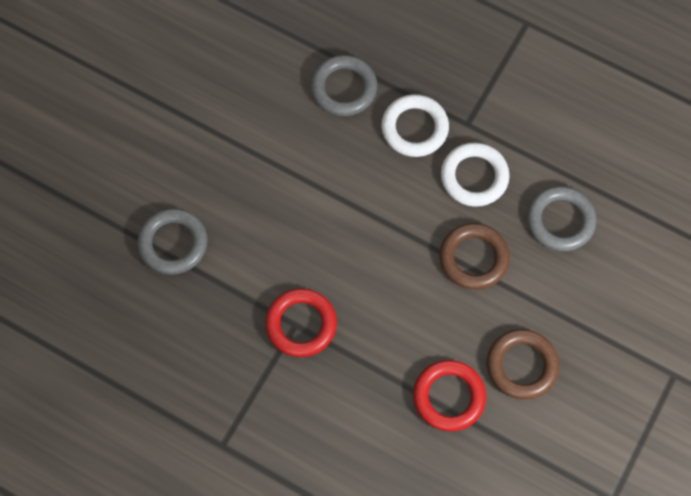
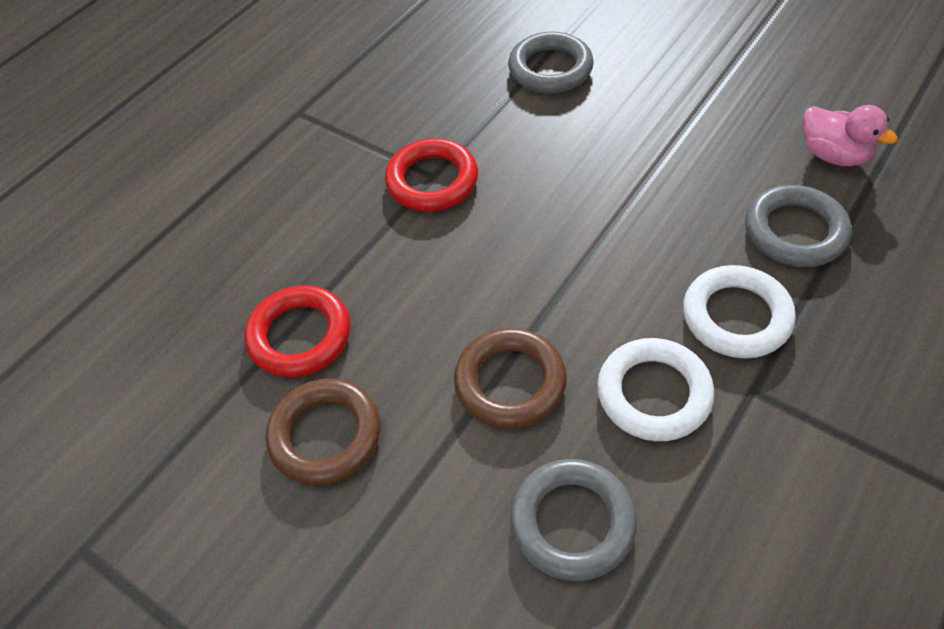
camera: 100 degrees right, 15 degrees down
none -> pink duck [803,105,898,166]

